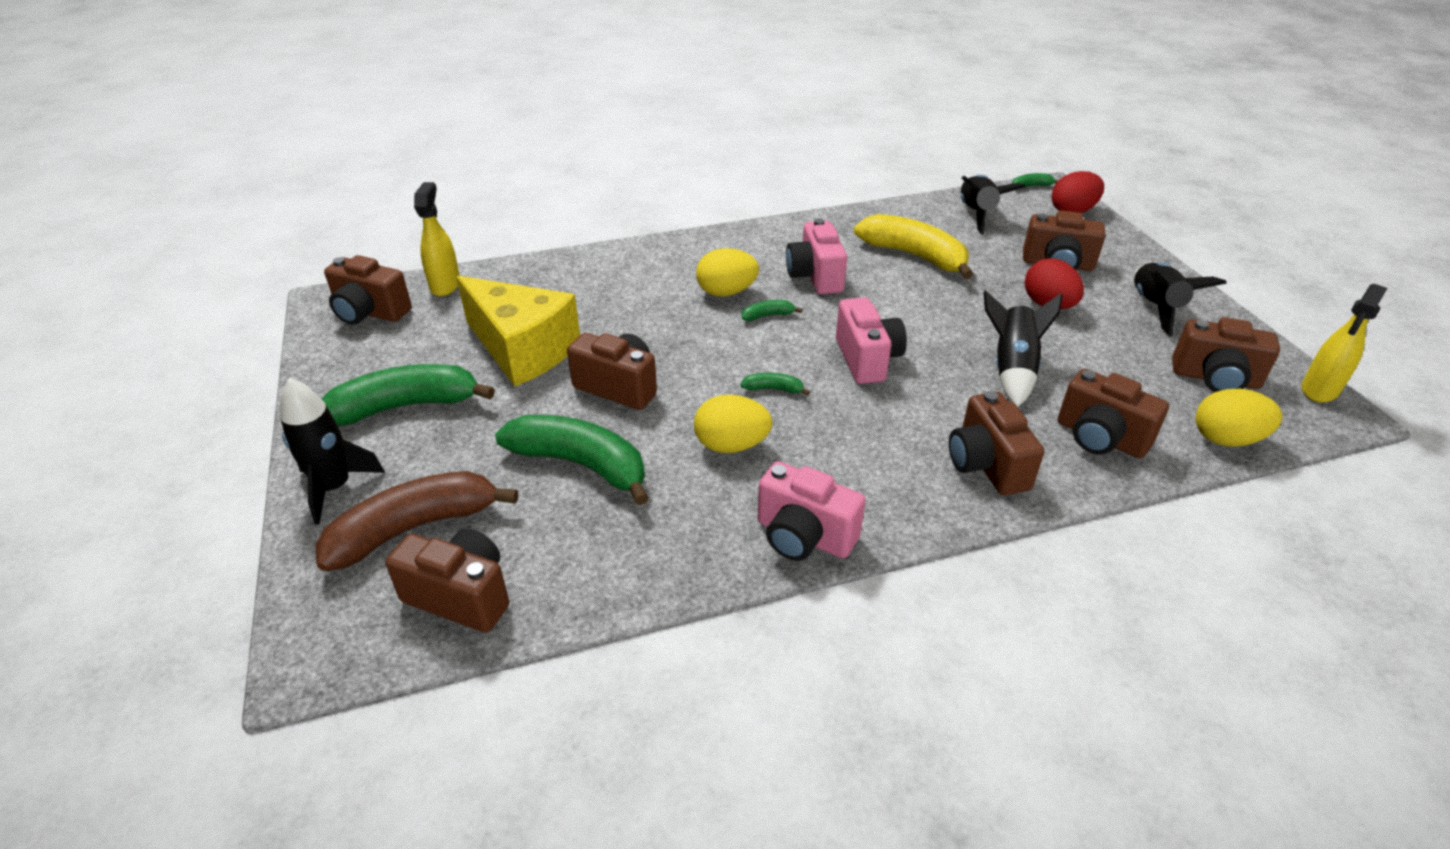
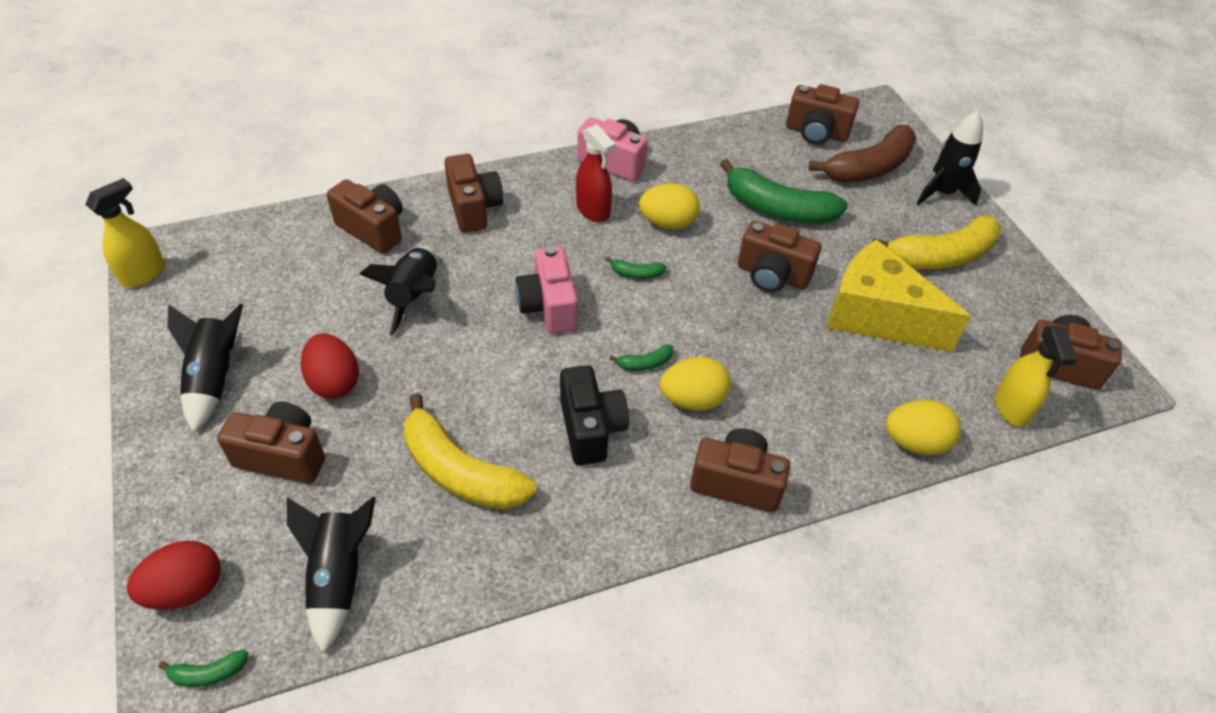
camera: 175 degrees right, 10 degrees up
green banana [322,364,495,426] -> yellow banana [872,215,1001,269]
pink camera [786,218,847,294] -> black camera [560,365,629,465]
brown camera [1172,317,1280,392] -> brown camera moved to [690,428,790,512]
yellow egg [1196,389,1282,447] -> yellow egg moved to [886,400,961,455]
none -> red spray bottle [576,124,616,222]

